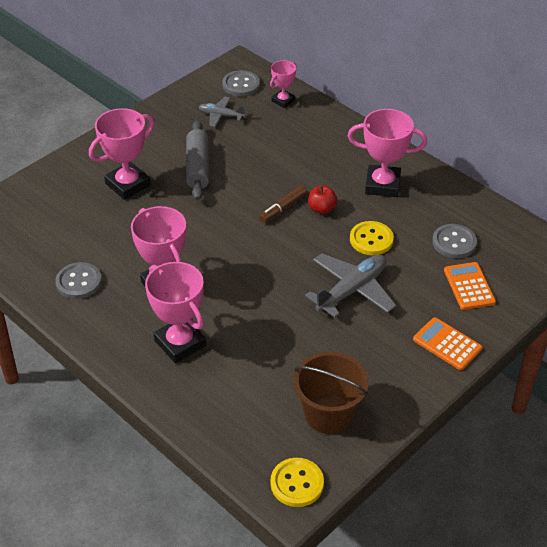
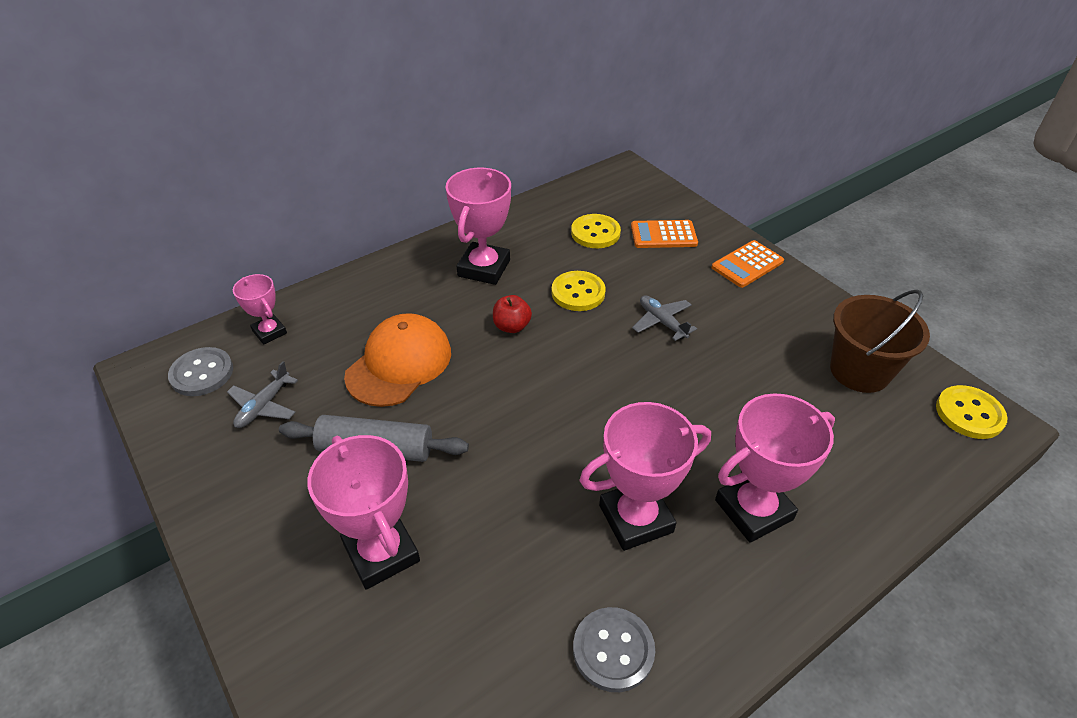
camera: 80 degrees left, 0 degrees up
brown marker [260,185,308,223] -> none
grey plane [305,253,396,318] -> grey plane [632,295,697,341], size x0.57
grey button [432,224,477,258] -> yellow button [571,214,621,248]
none -> orange cap [344,313,451,407]

